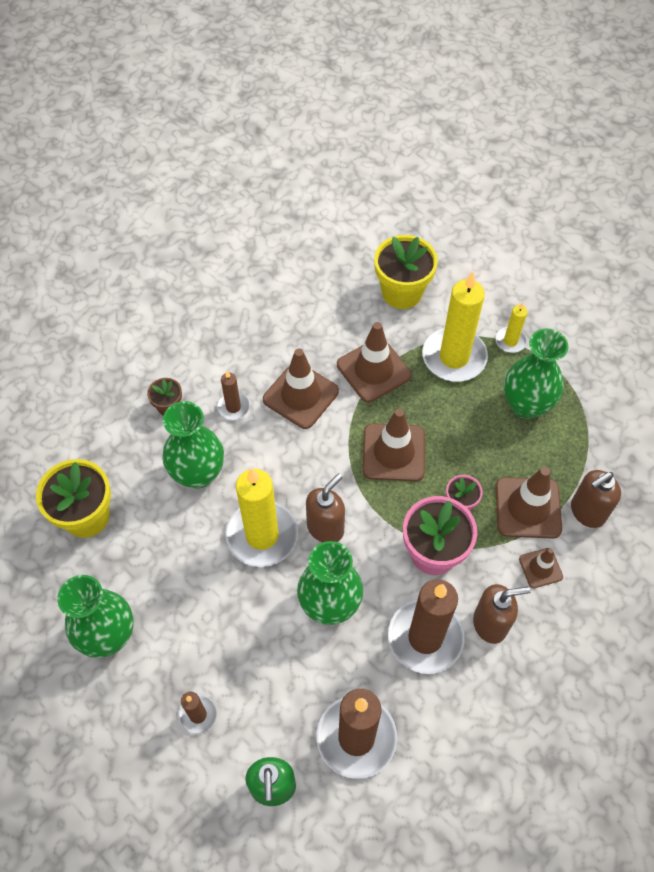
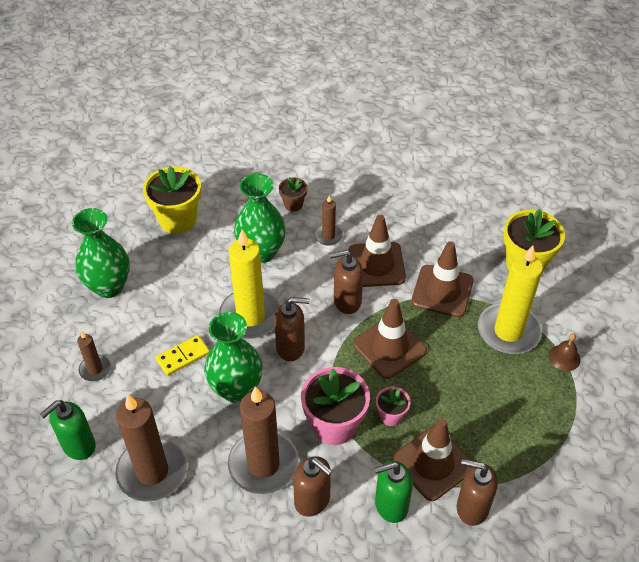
camera: 50 degrees right, 10 degrees down
yellow candle [496,302,528,353] -> brown bell [549,333,580,371]
green vase [504,329,568,419] -> none
brown traffic cone [519,548,563,588] -> green soap dispenser [374,460,413,523]
none -> yellow domino [156,335,210,376]
none -> brown soap dispenser [329,250,363,314]

